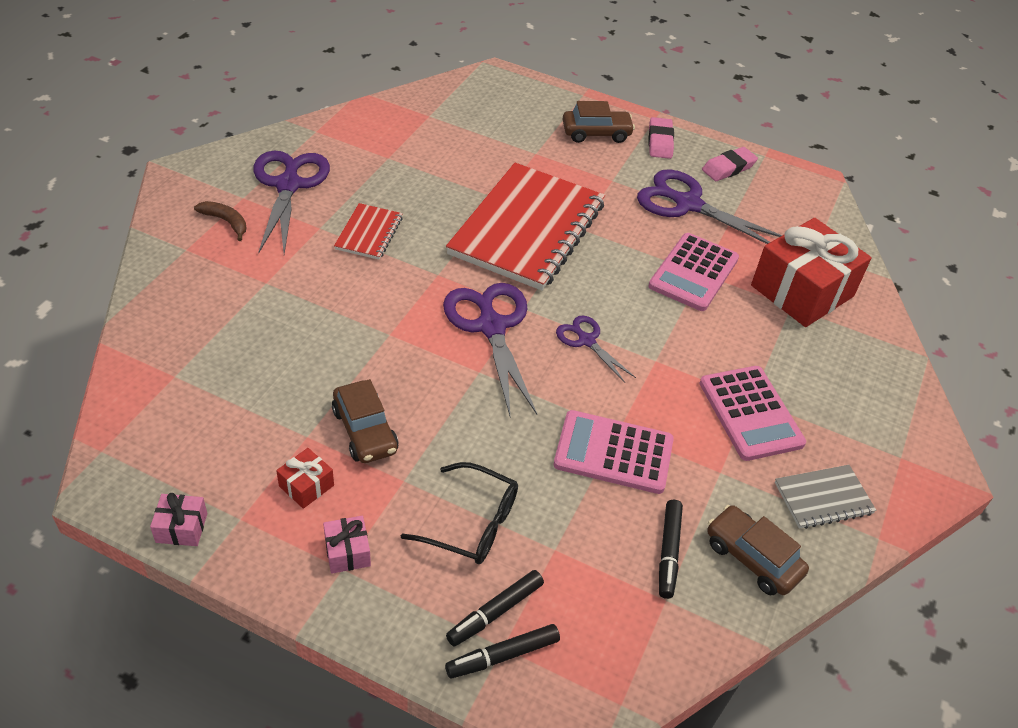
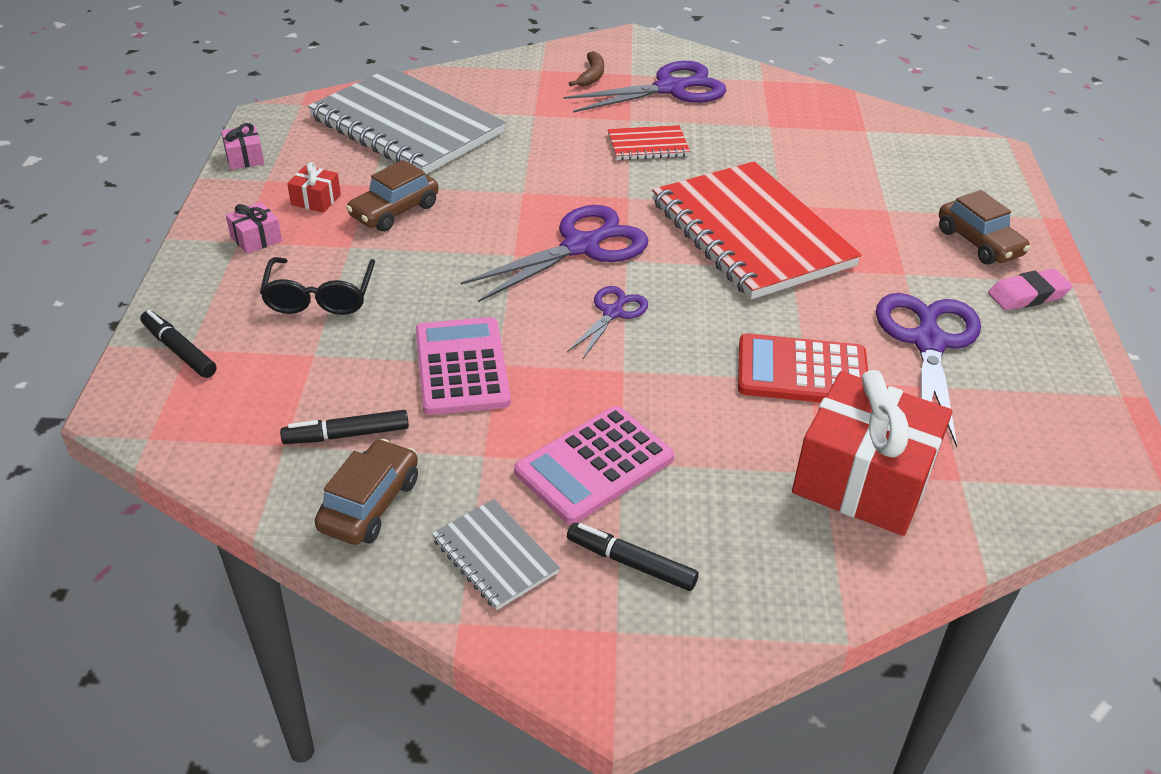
camera: 70 degrees right, 5 degrees down
red notebook [446,163,605,291] -> red notebook turned 60 degrees clockwise [652,161,862,299]
black marker [446,570,544,646] -> black marker moved to [567,523,699,591]
pink calculator [648,233,739,311] -> red calculator [738,333,868,403]
pink eraser [702,147,758,181] -> none
none -> grey notebook [308,67,505,174]

